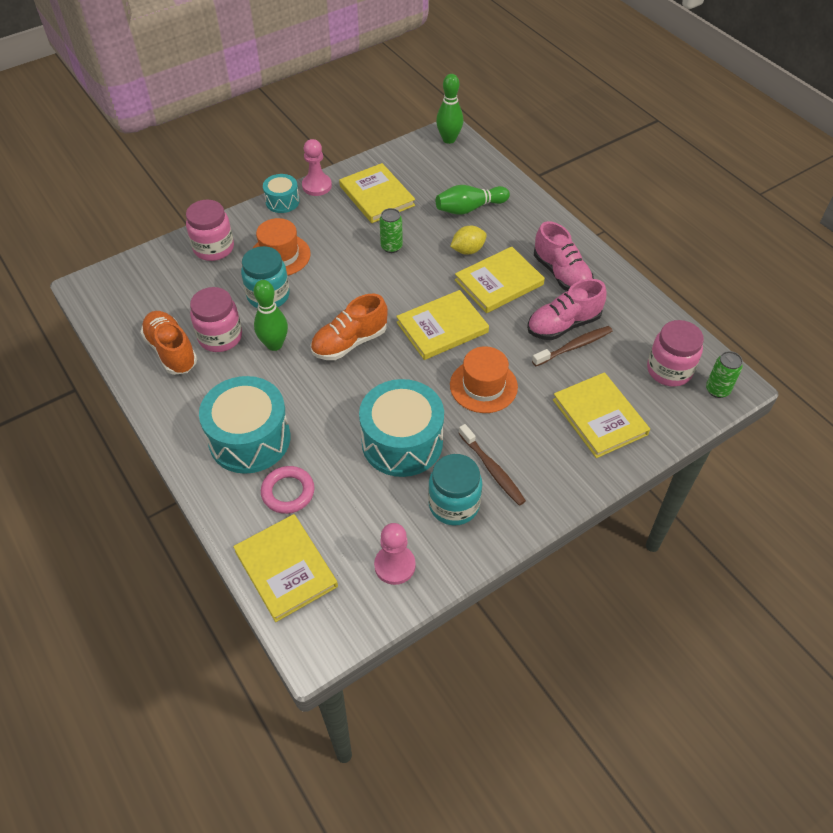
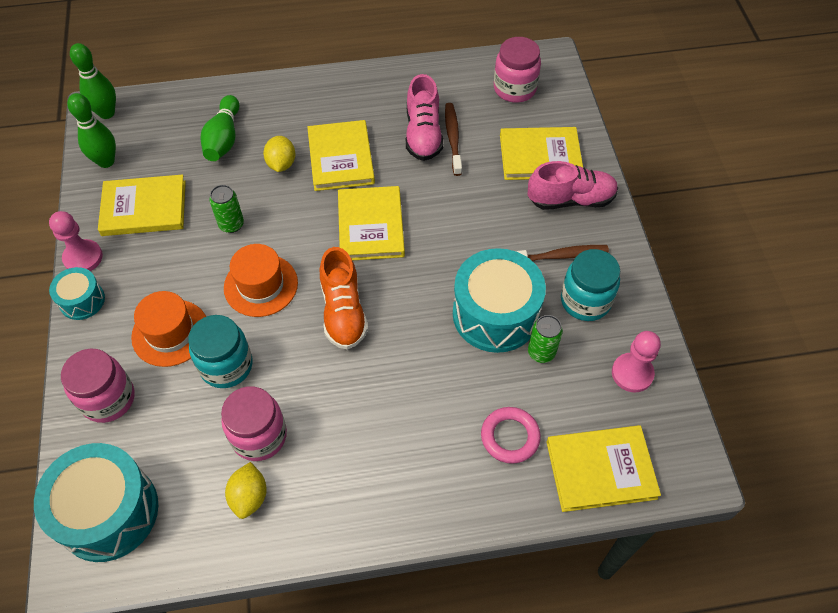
camera: 65 degrees left, 5 degrees up
orange shoe [140,311,197,375] -> yellow lemon [225,462,267,519]
turquoise drum [199,376,290,474] -> turquoise drum moved to [34,443,158,562]
green bowling pin [253,280,288,351] -> green bowling pin moved to [67,93,116,168]
orange hat [450,346,518,413] -> orange hat moved to [224,244,298,317]
pink shoe [534,221,594,291] -> pink shoe moved to [528,161,618,210]
green can [706,351,743,398] -> green can moved to [528,315,563,363]

